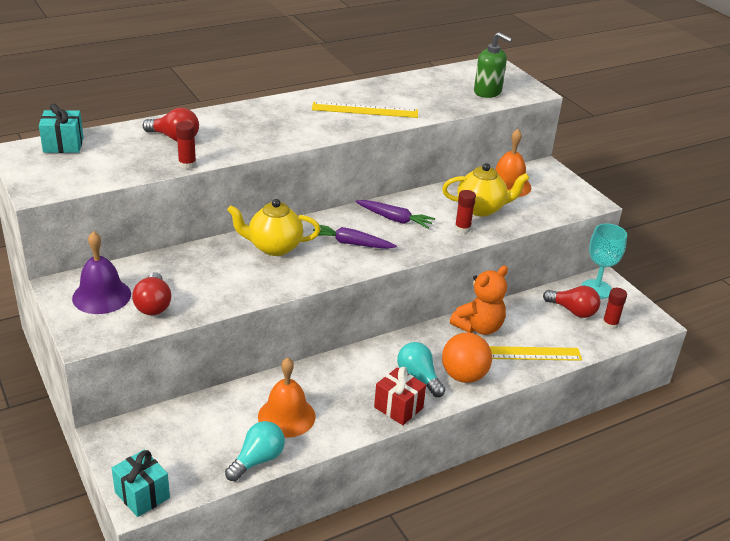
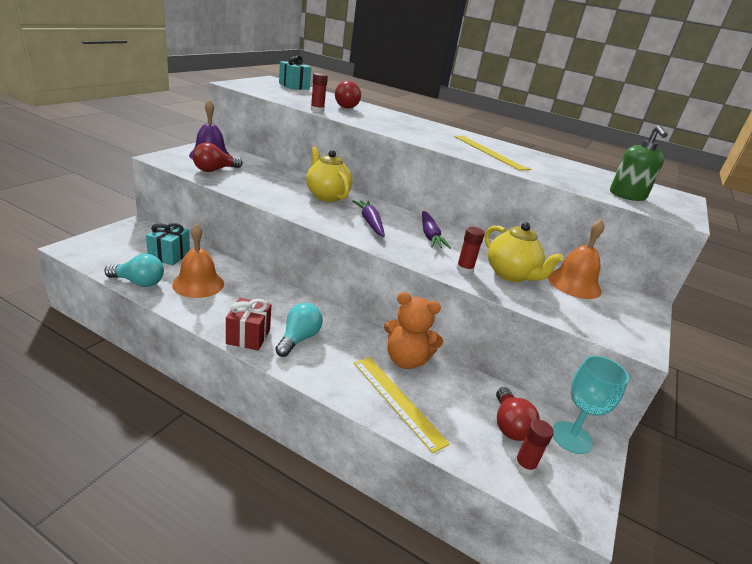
camera: 55 degrees right, 5 degrees down
turquoise gift [112,450,170,517] -> turquoise gift moved to [146,223,190,265]
orange ball [442,333,492,383] -> none

